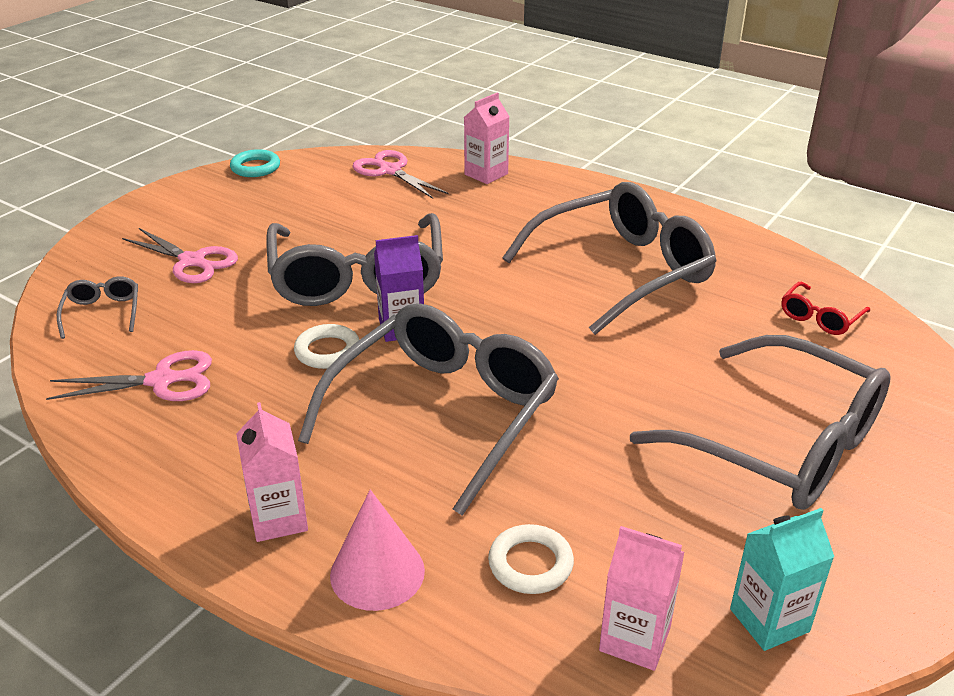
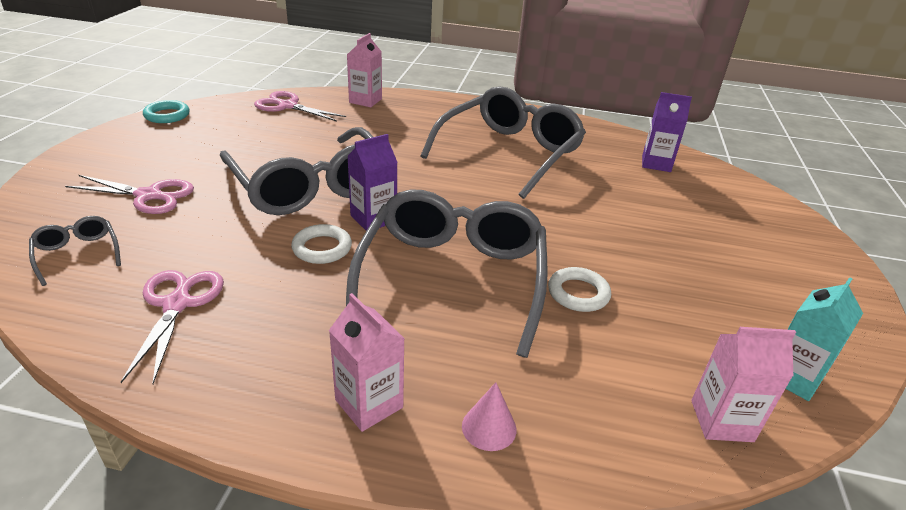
camera: 25 degrees left, 0 degrees up
pink scissors [46,350,212,401] -> pink scissors turned 60 degrees counterclockwise [121,270,224,384]
pink cone [330,489,425,611] -> pink cone [462,382,517,451], size x0.62
white ring [488,524,574,594] -> white ring moved to [548,267,611,312]
grey glasses [630,335,891,510] -> none
red glasses [781,282,870,335] -> purple carton [642,92,692,172]

